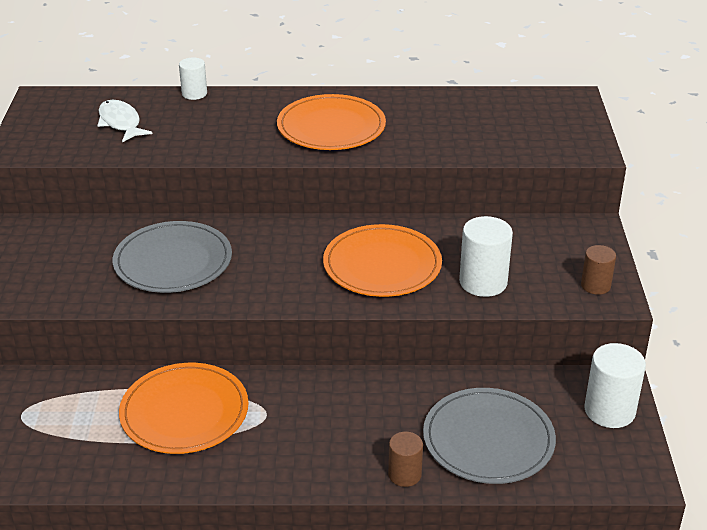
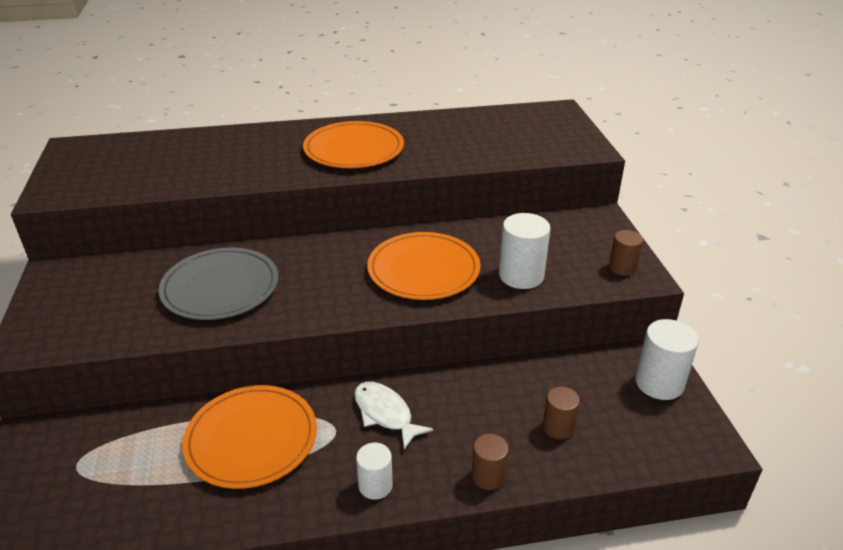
camera: 10 degrees left, 0 degrees up
white fish [97,100,153,143] -> white fish moved to [354,382,433,449]
white cylinder [179,57,207,100] -> white cylinder moved to [356,443,393,500]
grey plate [423,388,556,484] -> brown cylinder [543,387,580,439]

